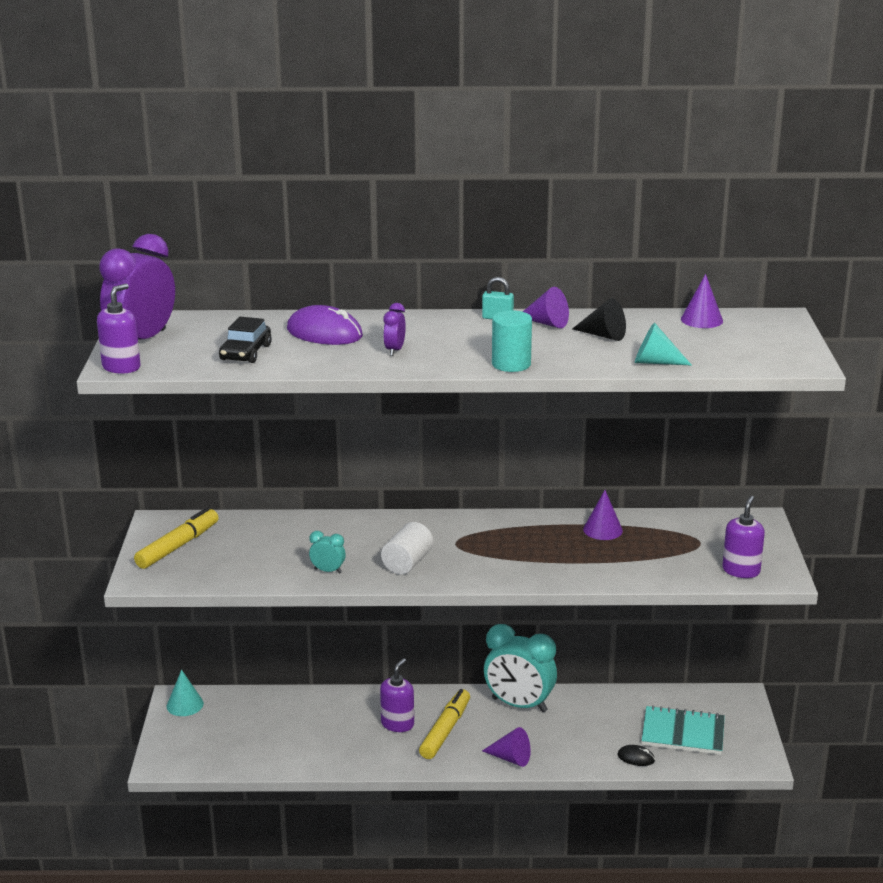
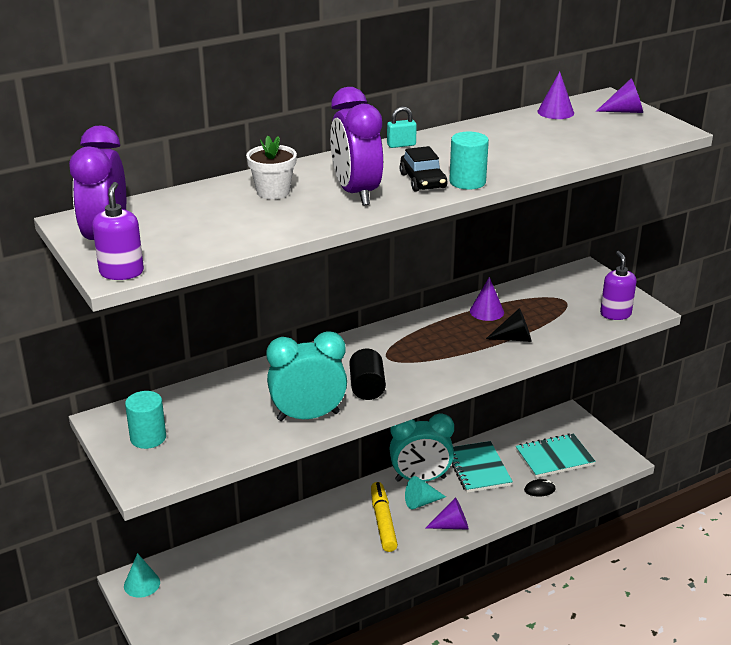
camera: 30 degrees left, 5 degrees up
yellow marker [134,508,219,569] -> turquoise cylinder [125,391,166,449]
black car [219,317,272,363] -> black car moved to [399,146,448,192]
purple mouse [287,305,363,345] -> white flower pot [246,136,297,199]
turquoise clock [309,531,346,573] -> turquoise clock [267,331,347,421], size x2.25
purple soap dispenser [380,658,414,732] -> none
white cylinder [381,522,433,575] -> black cylinder [349,349,386,400]
purple clock [383,303,406,356] -> purple clock [330,87,383,206], size x2.25
purple cone [523,287,569,328] -> purple cone moved to [596,79,643,113]
black cone [572,298,626,341] -> black cone moved to [486,308,532,342]
turquoise cone [635,323,692,366] -> turquoise cone moved to [405,476,446,510]
none -> turquoise notebook [452,441,513,493]

